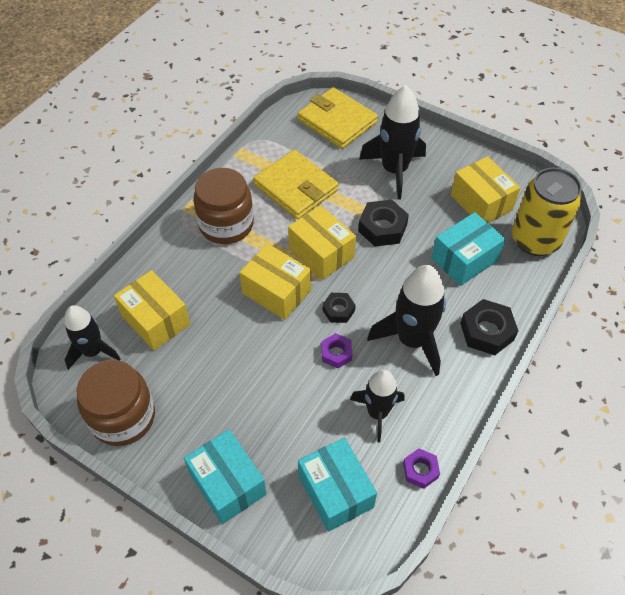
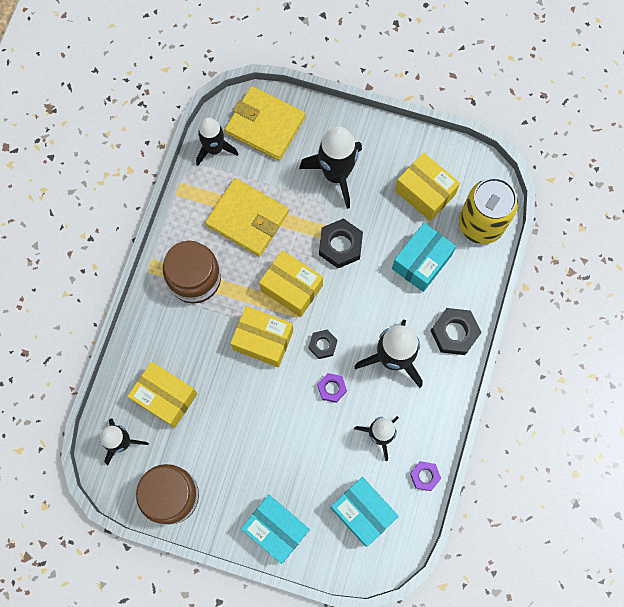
camera: 15 degrees left, 20 degrees up
none -> black rocket [196,118,238,166]

